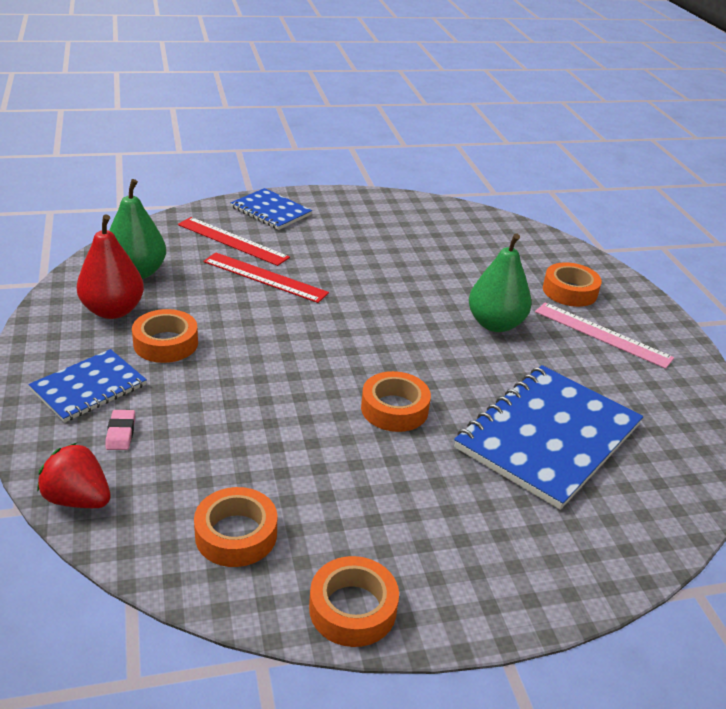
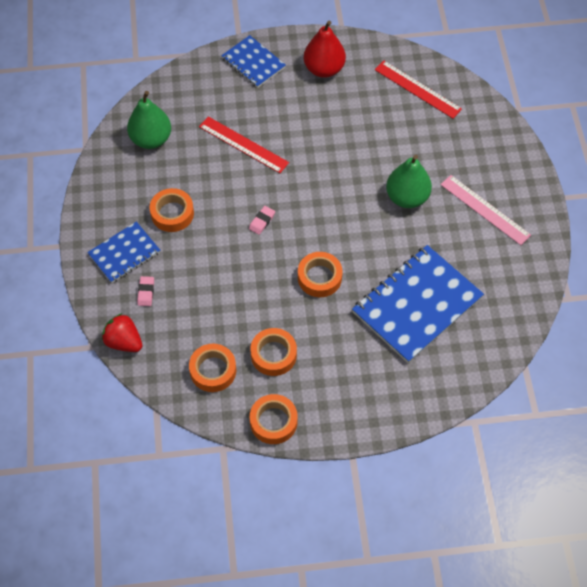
camera: 10 degrees right, 25 degrees up
red pear [77,214,144,319] -> red pear moved to [304,21,346,78]
red ruler [178,217,290,266] -> red ruler moved to [375,61,462,119]
orange tape [543,262,602,307] -> orange tape moved to [250,328,297,376]
none -> pink eraser [249,206,275,235]

